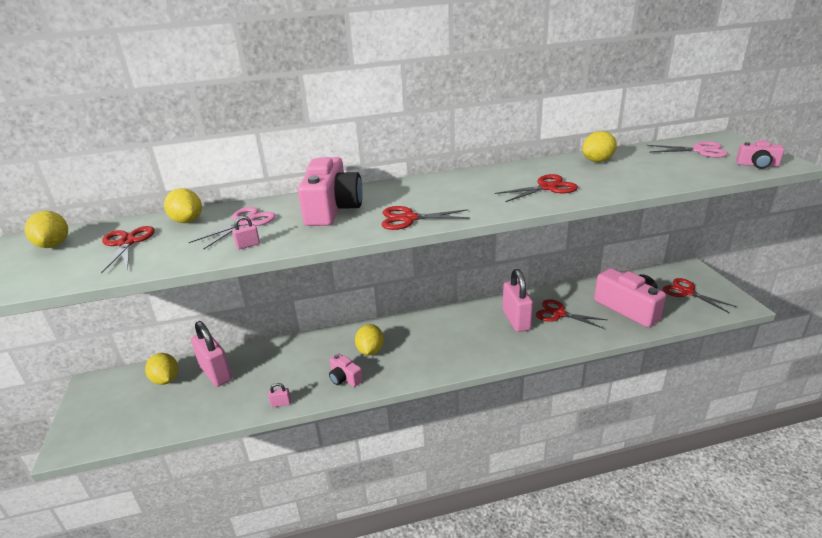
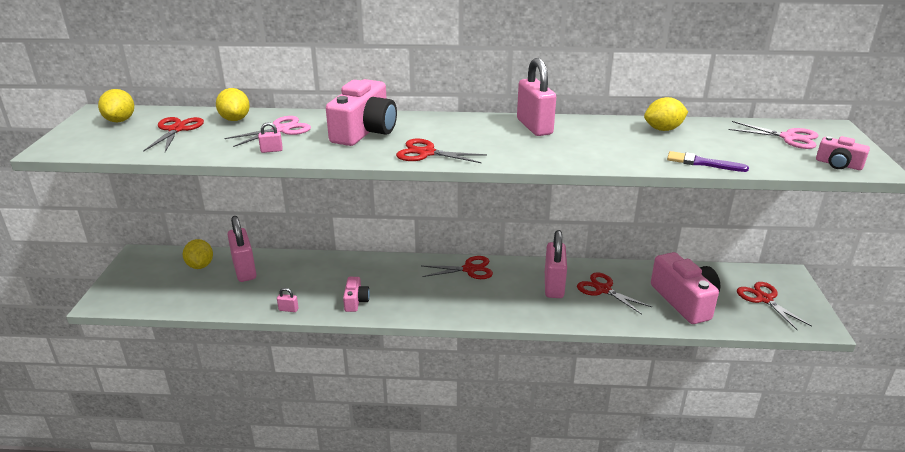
camera: 15 degrees right, 0 degrees up
pink camera [329,353,363,387] -> pink camera turned 150 degrees counterclockwise [343,277,370,312]
yellow lemon [355,324,384,355] -> none
red scissors [495,174,578,202] -> red scissors moved to [422,256,493,279]
none -> pink padlock [517,58,556,136]
none -> purple brush [667,151,749,172]

